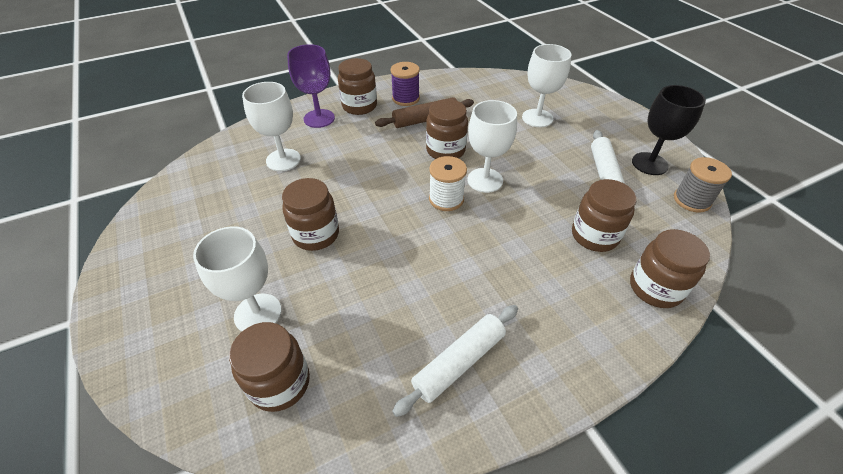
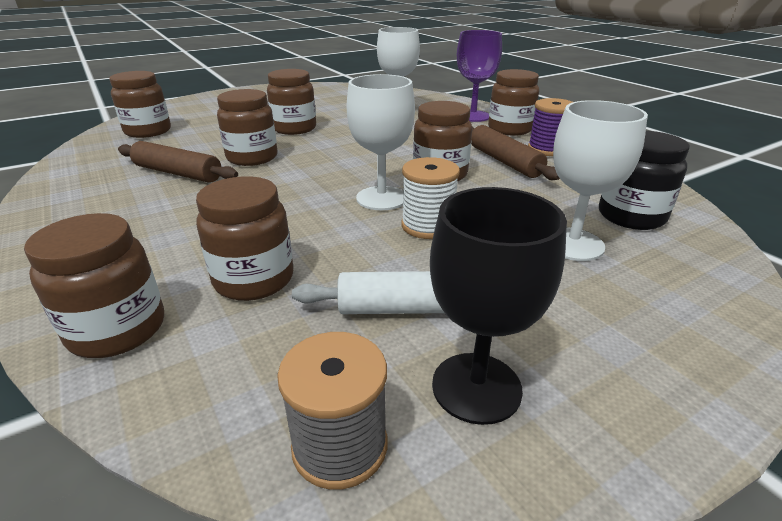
camera: 85 degrees right, 15 degrees down
white goblet [193,226,282,331] -> none
white rolling pin [392,305,518,417] -> none
white spool [429,156,467,211] -> white spool moved to [402,157,460,239]
none -> brown rolling pin [118,141,238,183]
none -> brown jar [217,89,277,166]
none -> black jar [599,131,690,230]

